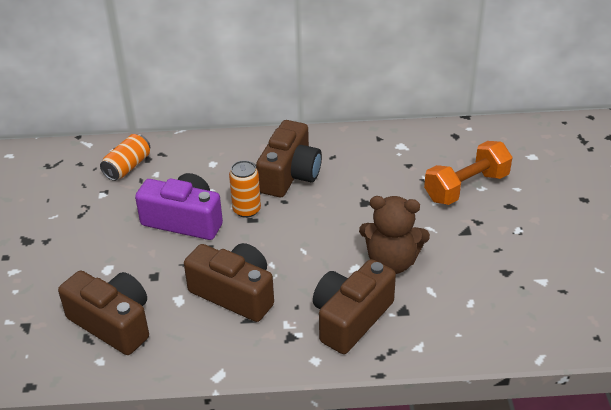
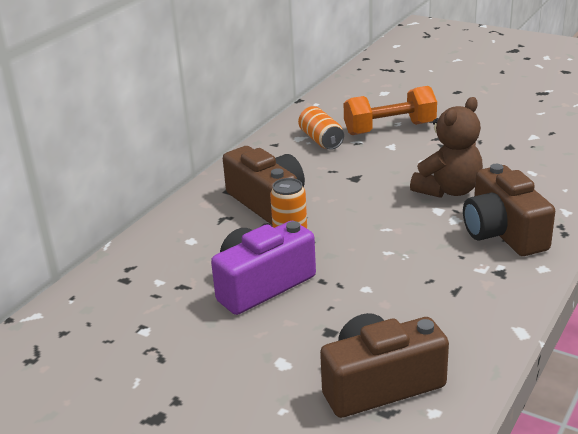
camera: 55 degrees left, 10 degrees down
orange can [100,134,150,181] -> orange can moved to [298,106,344,150]
brown camera [184,243,274,322] -> none
orange dumbbell [424,141,512,205] -> orange dumbbell turned 75 degrees clockwise [344,86,437,135]

